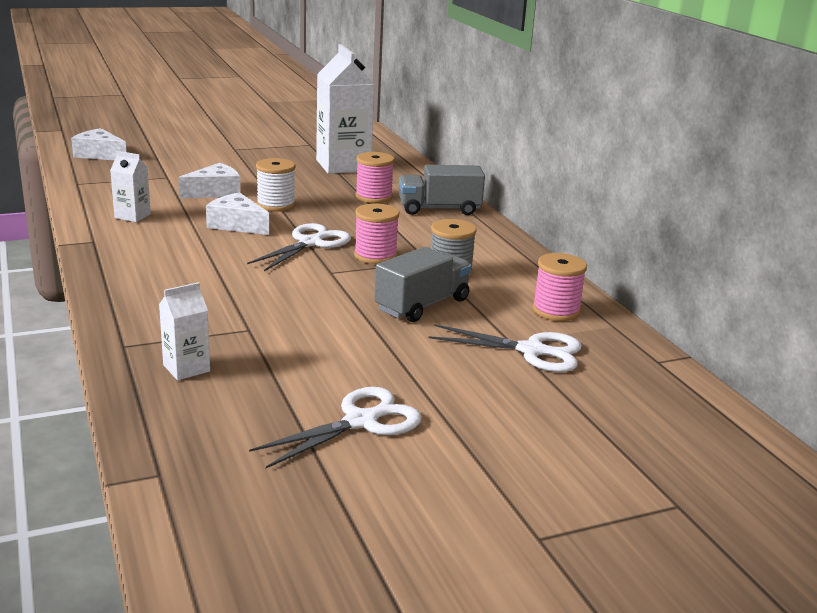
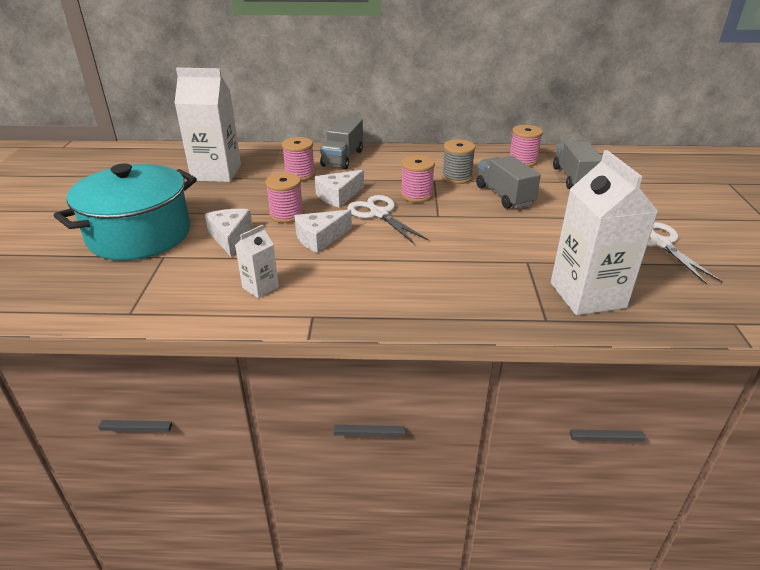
camera: 65 degrees left, 10 degrees up
white cheese [71,128,126,160] -> white cheese moved to [315,170,364,208]
white carton [159,282,210,380] -> white carton [551,150,659,315], size x2.09
white spool [256,158,295,212] -> pink spool [265,173,304,223]
white scissors [428,324,582,372] -> grey truck [553,142,602,189]
none -> turquoise pot [54,163,197,261]

